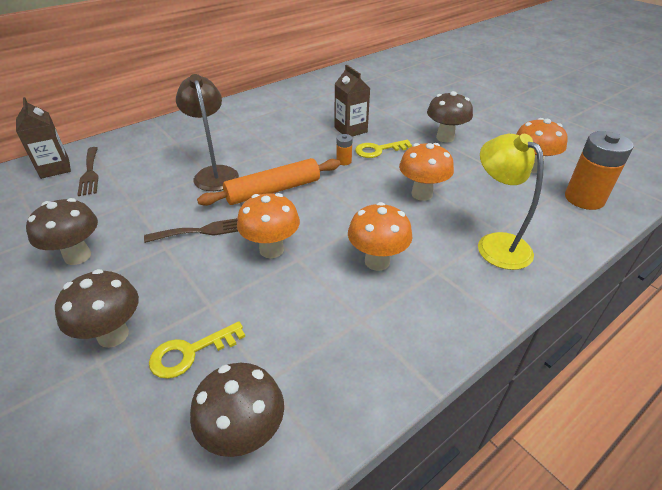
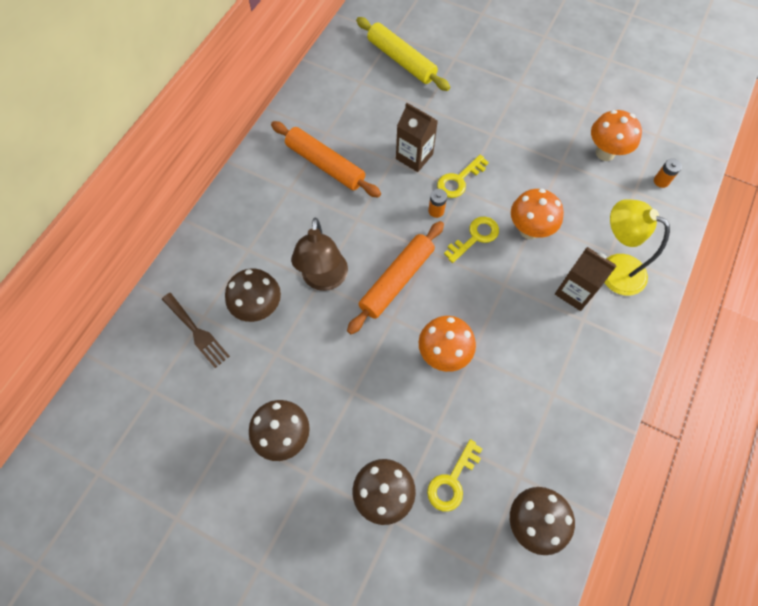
camera: 25 degrees left, 25 degrees up
brown carton [16,97,71,179] -> brown carton moved to [555,247,616,311]
brown fork [144,218,239,243] -> none
brown lamp [176,74,239,191] -> brown lamp turned 135 degrees counterclockwise [291,218,348,291]
orange mushroom [348,202,412,271] -> none
brown mushroom [427,91,473,142] -> brown mushroom moved to [225,268,281,322]
orange battery [565,131,634,210] -> orange battery [654,159,682,188], size x0.45
none -> orange rolling pin [271,121,381,198]
none -> yellow rolling pin [356,17,450,91]
none -> yellow key [444,217,499,263]

